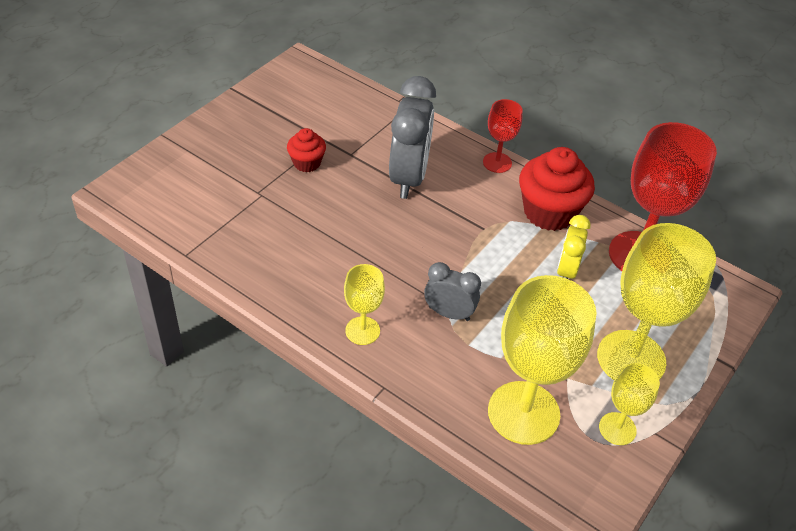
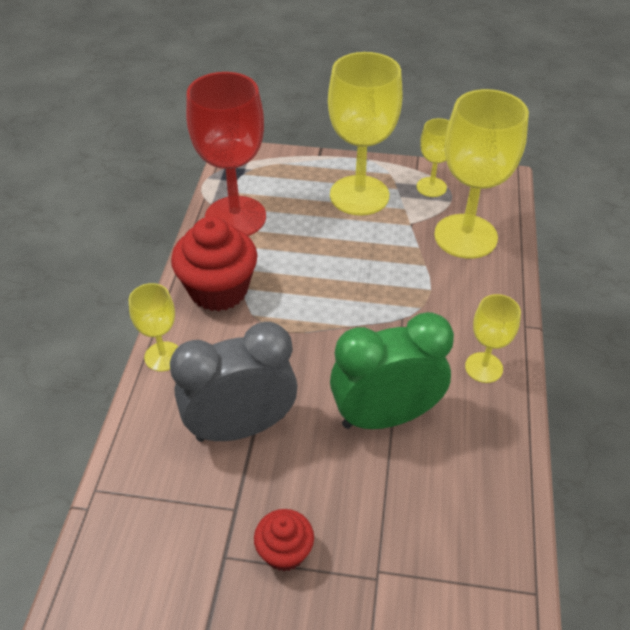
camera: 115 degrees left, 0 degrees up
grey clock [424,262,481,321] -> none
red goblet [483,99,523,173] -> yellow goblet [129,283,179,371]
yellow clock [557,215,591,279] -> none
none -> green clock [330,312,454,429]

